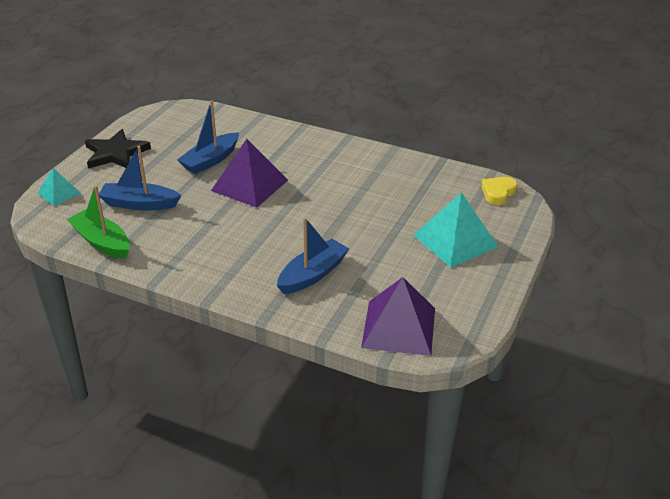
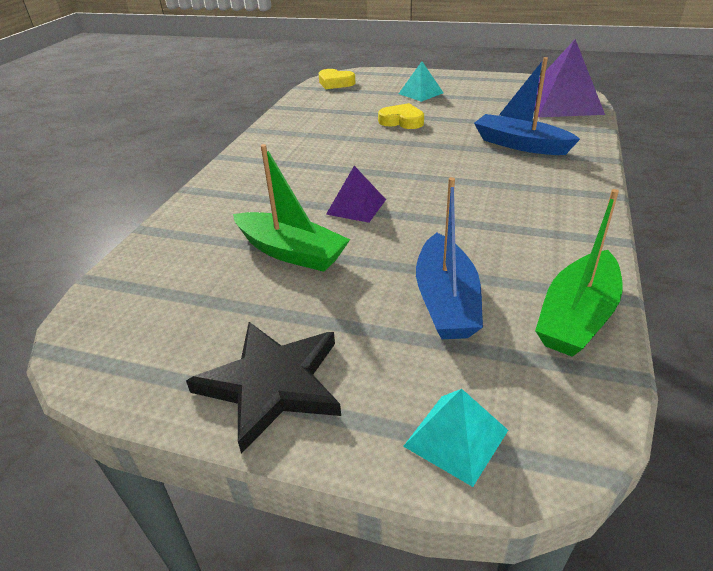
camera: 95 degrees left, 0 degrees up
blue boat [177,100,239,174] -> green boat [233,144,350,272]
purple pyramid [211,139,288,208] -> purple pyramid [326,166,386,223], size x0.55
turquoise pyramid [414,192,498,268] -> turquoise pyramid [399,61,444,102], size x0.55
none -> yellow heart [378,103,424,129]

